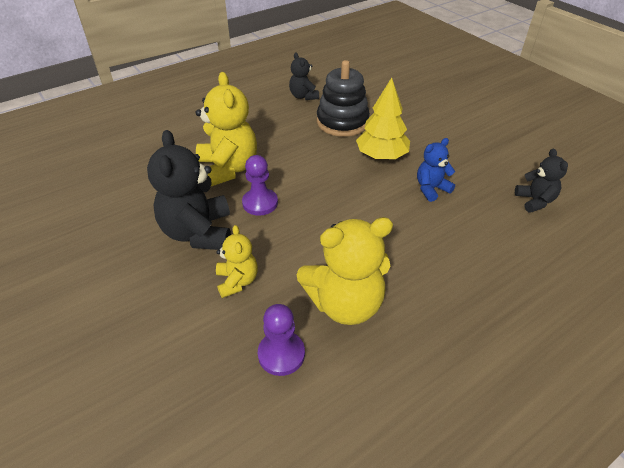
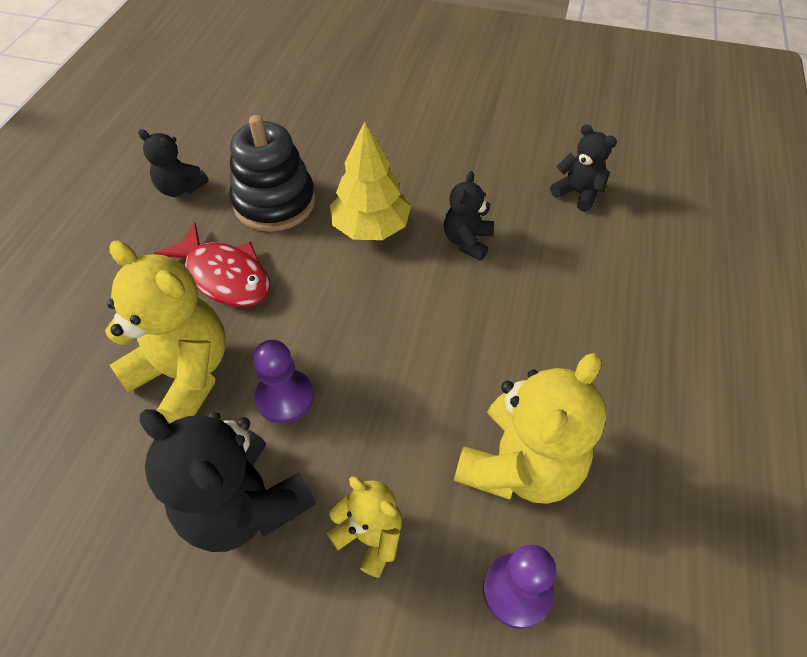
camera: 40 degrees left, 10 degrees up
blue teddy bear [417,138,455,202] -> black teddy bear [444,171,494,261]
none -> red fish [154,223,270,307]

